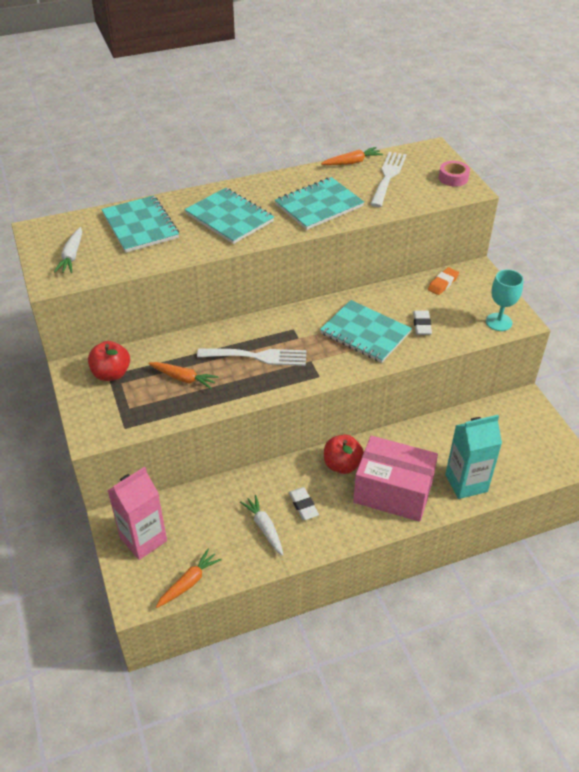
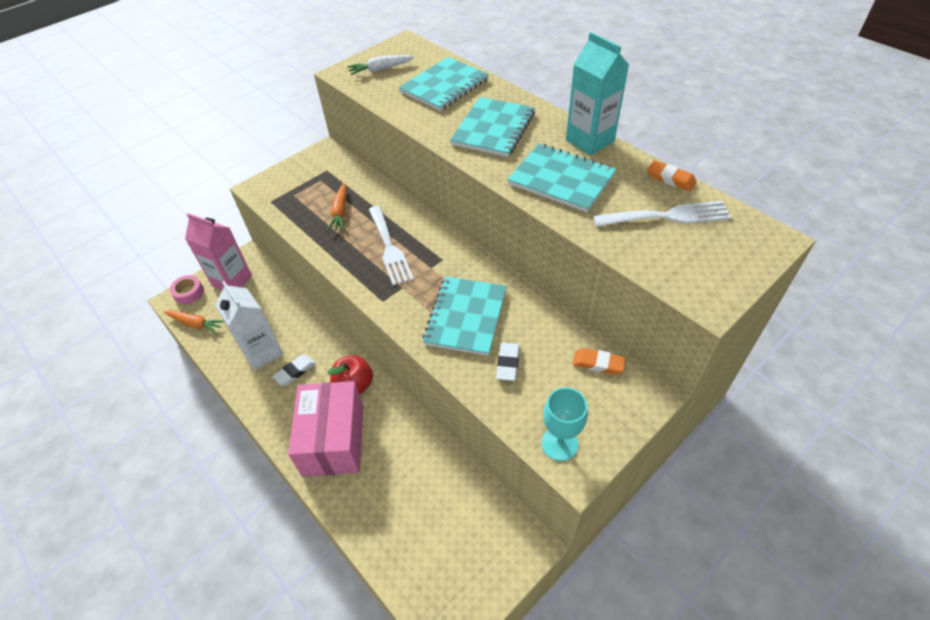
camera: 70 degrees right, 5 degrees up
red apple [88,341,130,381] -> none
white carrot [240,495,284,556] -> white carton [215,281,283,370]
orange carrot [321,147,383,165] -> orange eraser [647,161,697,191]
white eraser [413,310,432,335] -> white eraser turned 60 degrees counterclockwise [496,343,519,381]
pink tape [439,161,470,187] -> pink tape moved to [170,275,204,304]
turquoise carton [445,415,502,499] -> turquoise carton moved to [566,32,629,155]

